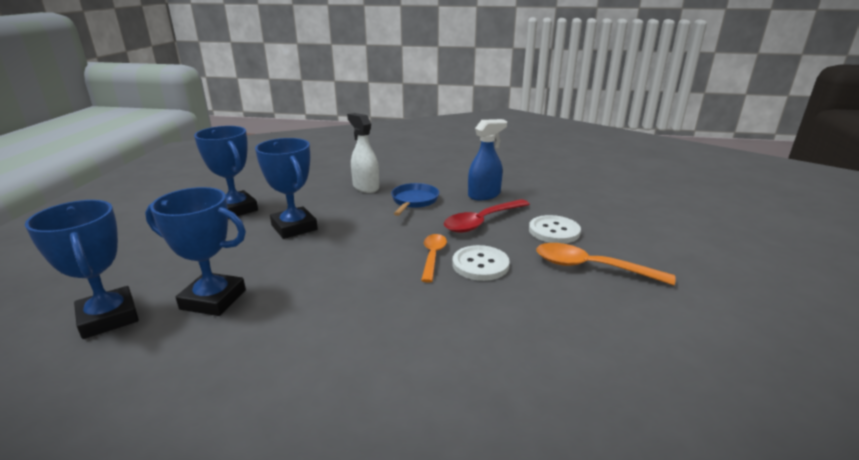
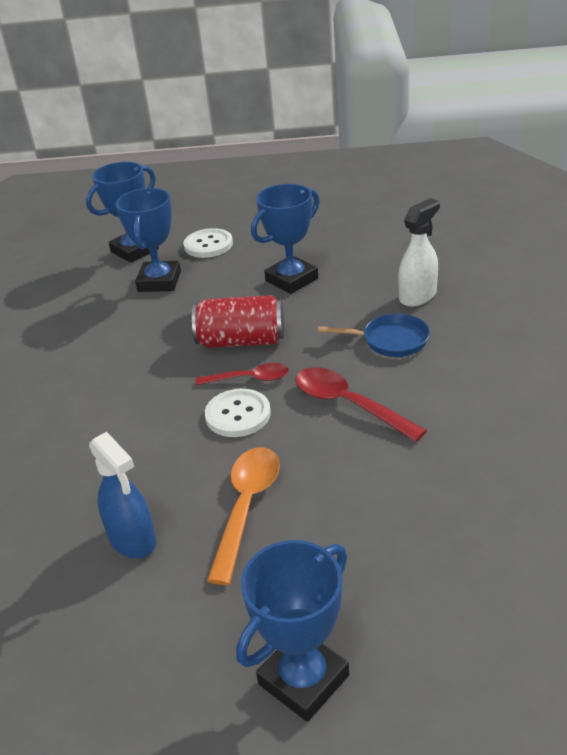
camera: 85 degrees right, 10 degrees up
blue trophy [194,126,258,219] -> blue trophy moved to [236,540,349,722]
orange spoon [421,234,447,283] -> red spoon [195,363,289,385]
blue spray bottle [468,119,507,200] -> blue spray bottle moved to [89,432,156,558]
white button [529,215,581,244] -> white button moved to [183,228,233,258]
none -> red can [192,295,284,348]

